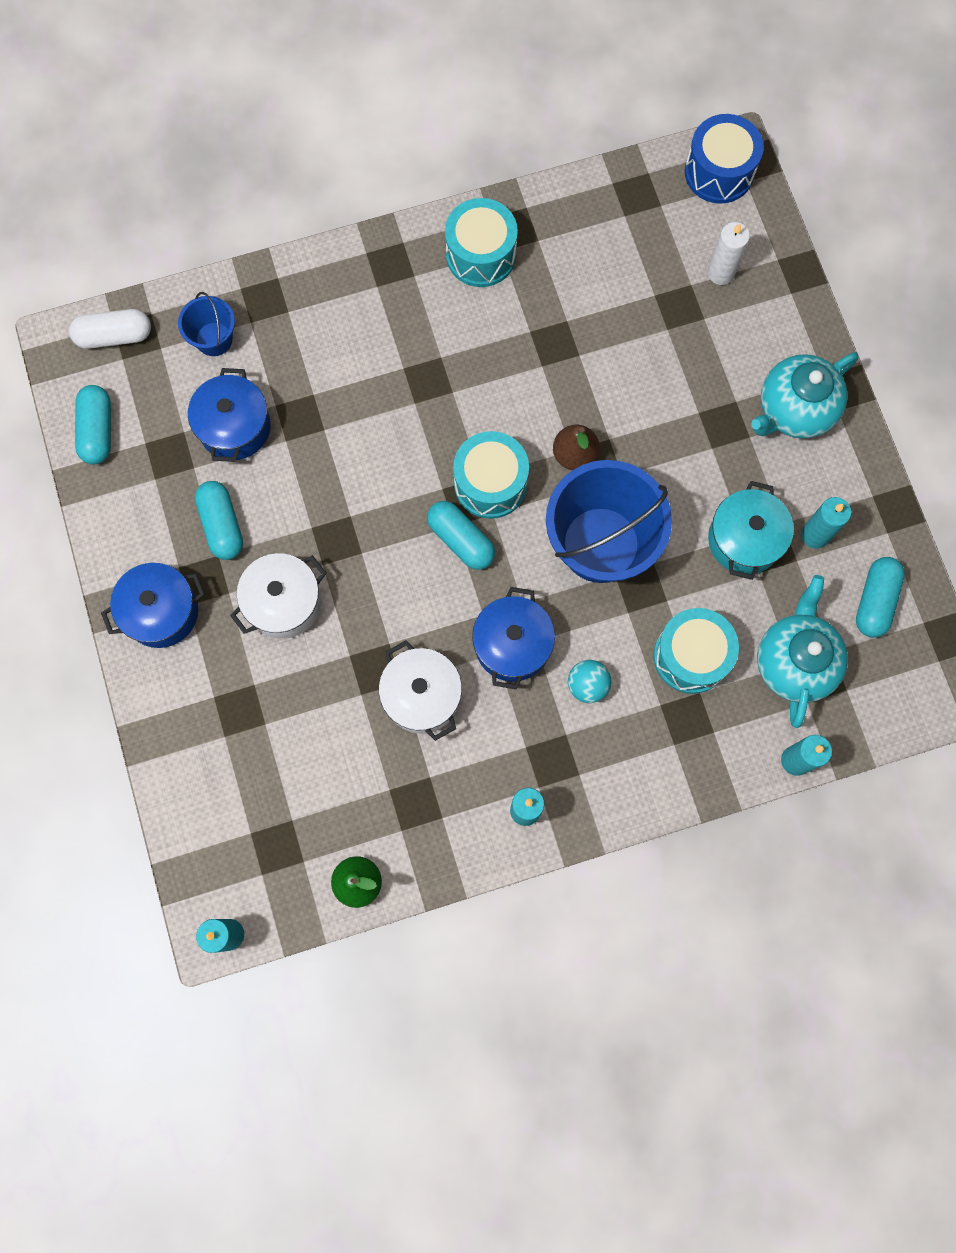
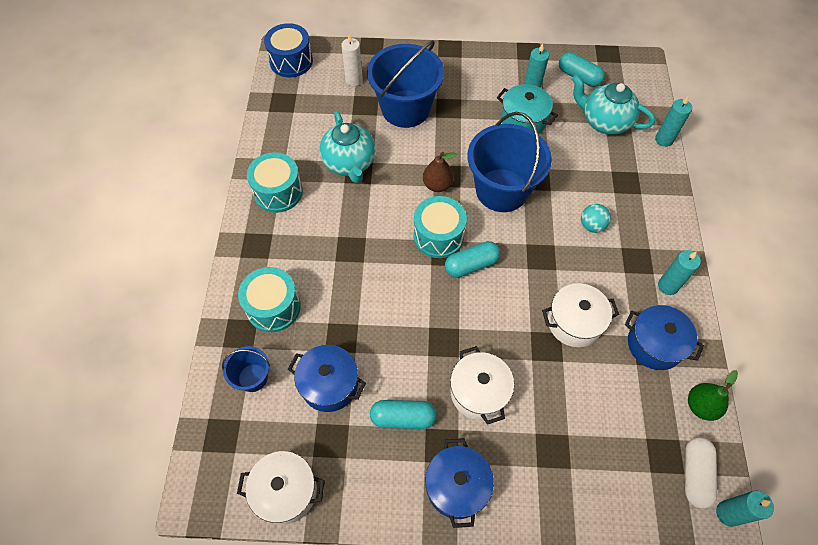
camera: 70 degrees left, 15 degrees down
white capsule [69,309,151,349] -> white capsule moved to [685,437,717,509]
turquoise capsule [75,385,111,465] -> white pot [237,451,325,524]
blue pot [472,587,555,690] -> blue pot moved to [625,305,704,370]
turquoise drum [653,608,739,694] -> turquoise drum moved to [238,267,301,332]
turquoise teapot [751,352,859,439] -> turquoise teapot moved to [320,111,376,183]
none -> blue bucket [367,40,444,128]

